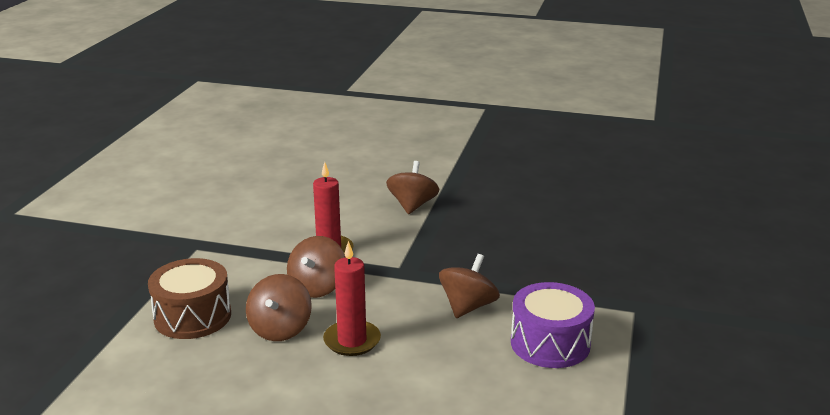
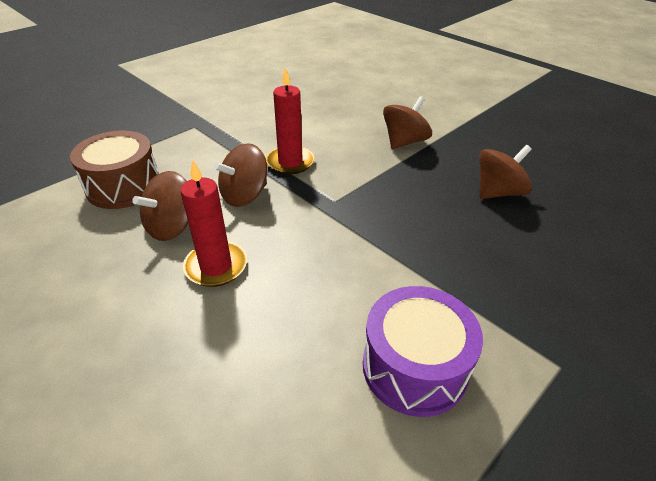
camera: 30 degrees right, 15 degrees up
brown spinning top [439,254,500,318] -> brown spinning top moved to [479,145,532,199]

